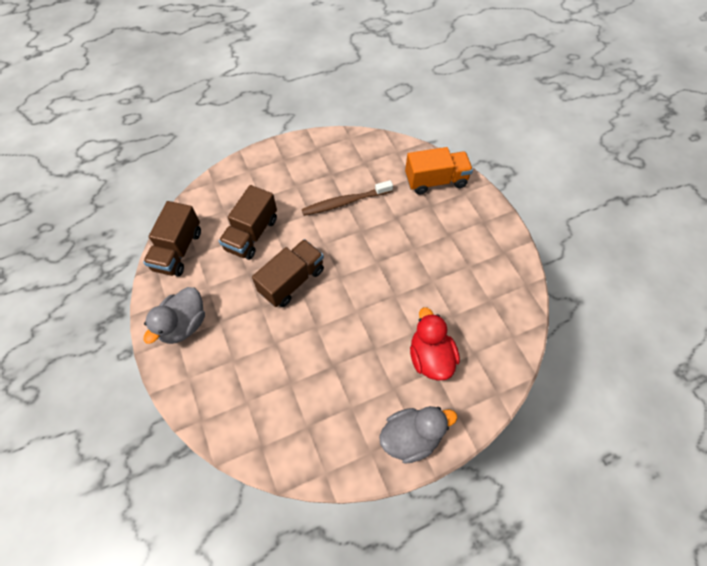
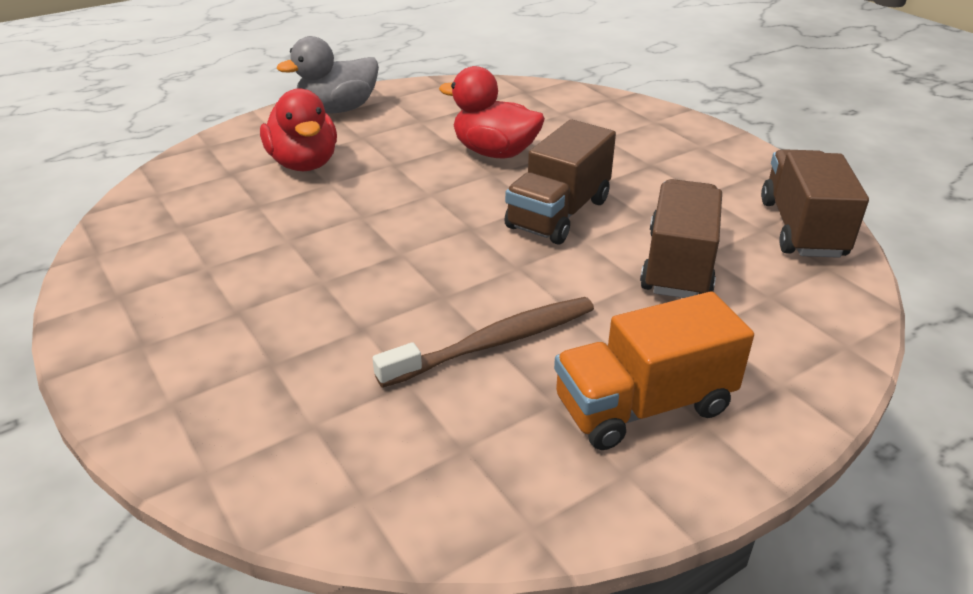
camera: 170 degrees right, 25 degrees down
grey duck [144,287,205,344] -> none
orange truck [405,147,473,195] -> orange truck moved to [554,291,754,450]
none -> red duck [439,66,545,159]

